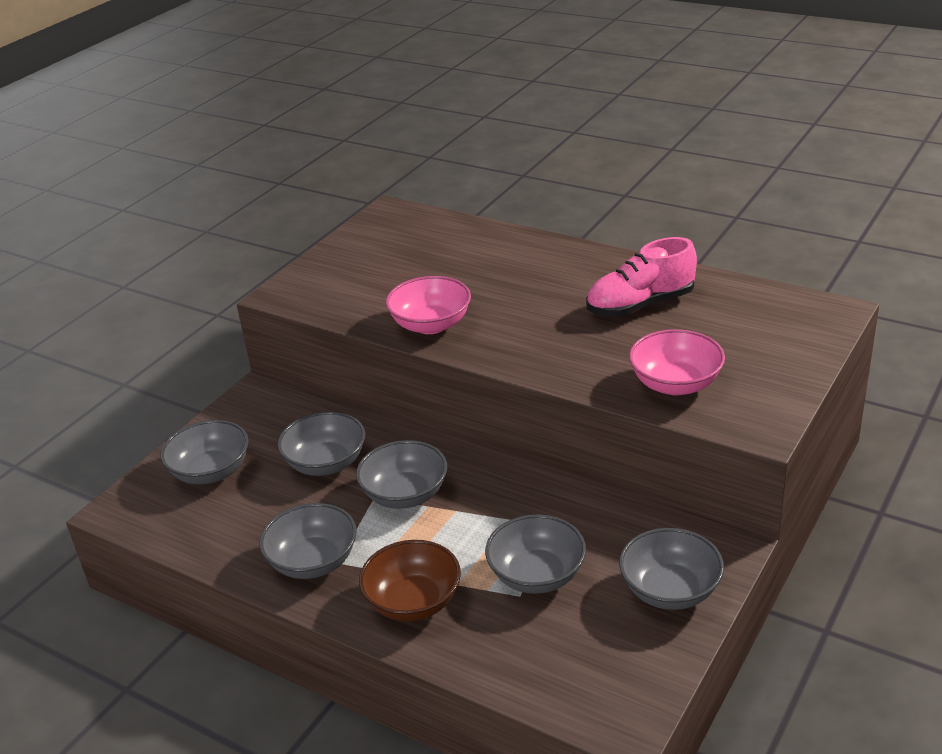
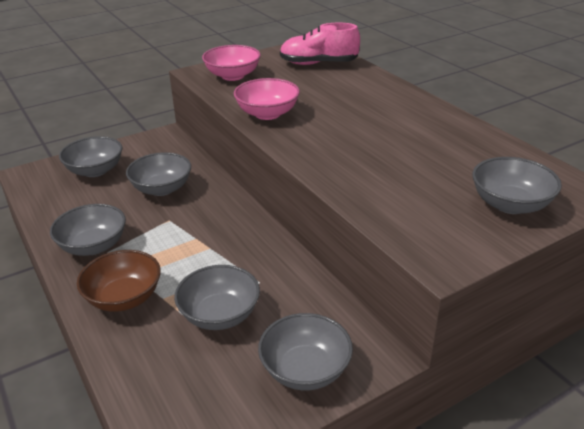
camera: 25 degrees right, 0 degrees up
grey bowl [356,440,447,509] -> grey bowl moved to [472,157,562,214]
pink shoe [586,237,697,317] -> pink shoe moved to [280,22,360,65]
pink bowl [629,329,725,395] -> pink bowl moved to [202,45,261,81]

